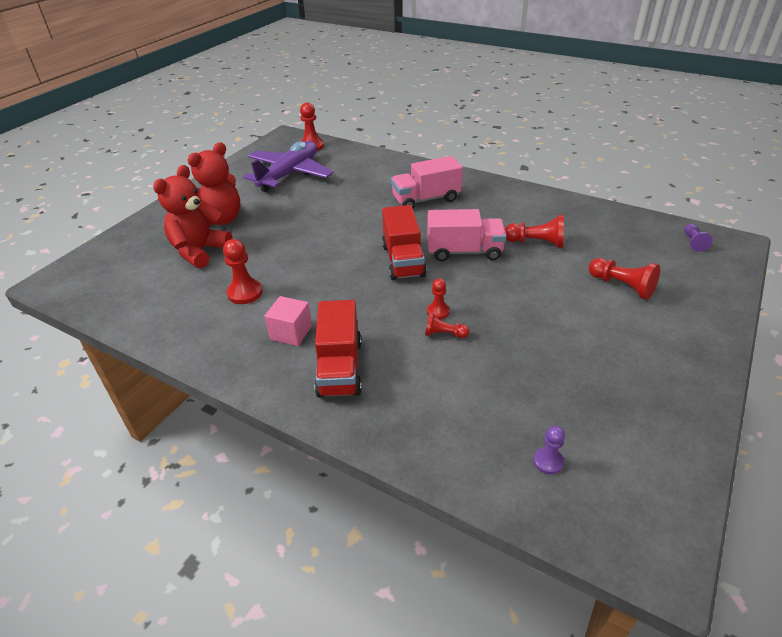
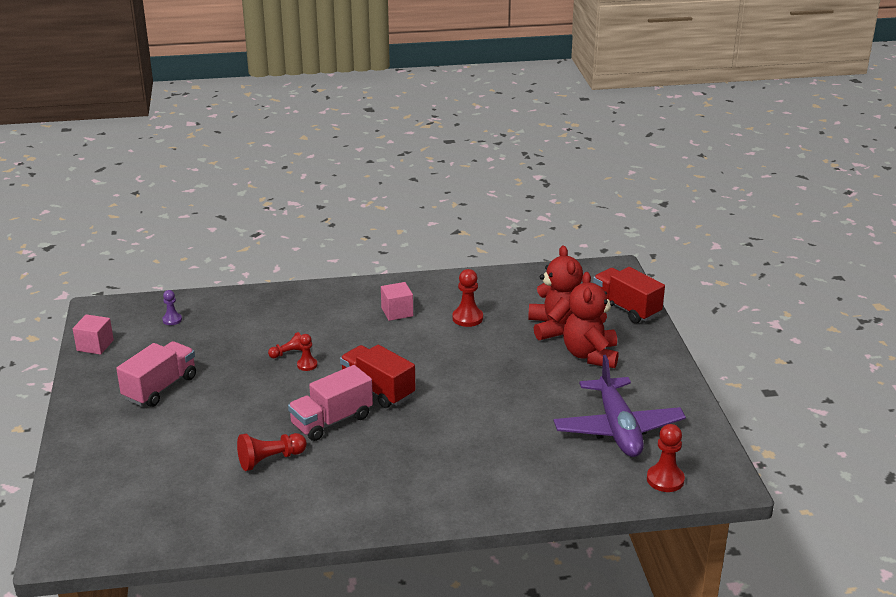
camera: 140 degrees right, 10 degrees down
red truck [314,300,362,398] -> red truck moved to [593,267,665,323]
pink truck [391,156,463,208] -> pink truck moved to [116,341,196,407]
red pawn [589,258,660,300] -> none
purple pawn [685,224,713,252] -> none
none -> pink cube [73,314,114,355]

